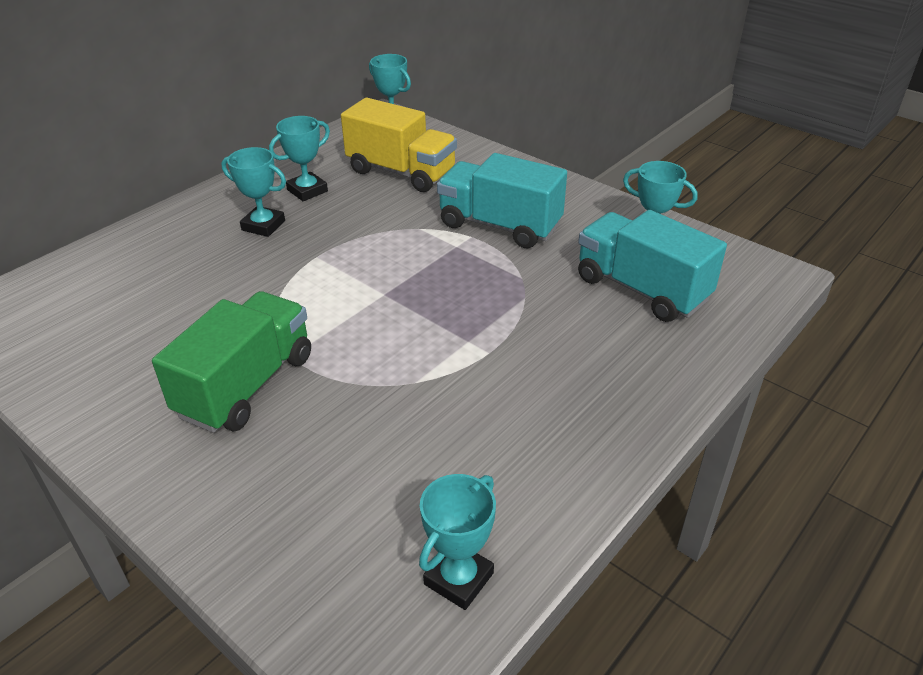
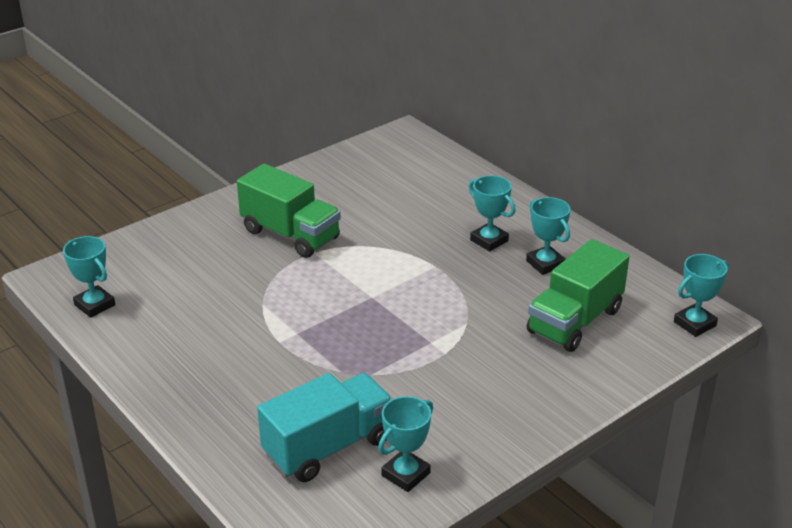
camera: 100 degrees right, 5 degrees down
turquoise trophy [221,147,286,237] -> turquoise trophy turned 75 degrees counterclockwise [469,175,516,251]
yellow truck [341,98,457,192] -> green truck [527,239,629,352]
turquoise truck [437,153,567,248] -> none

